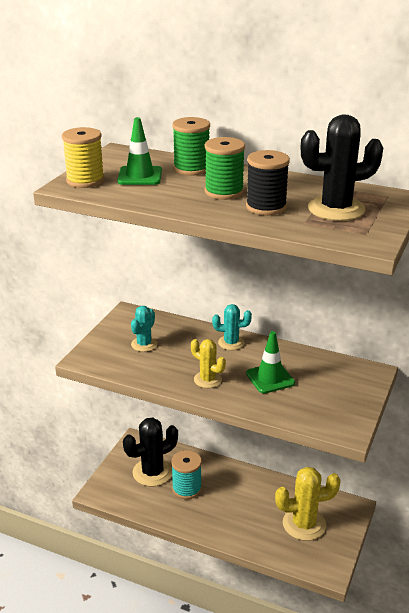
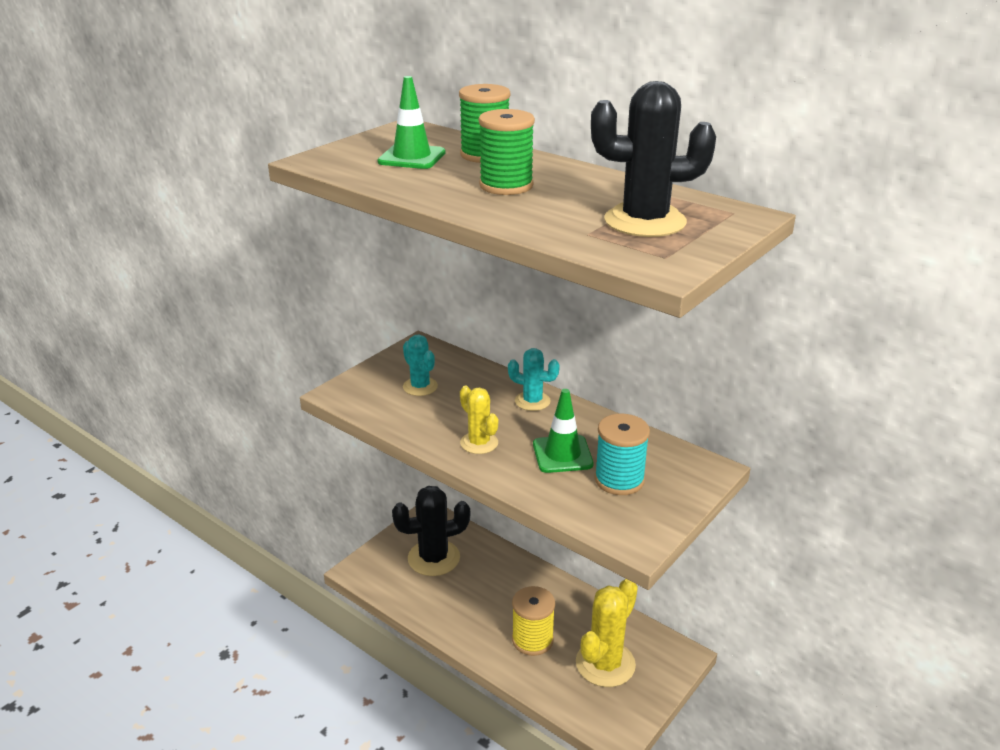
camera: 15 degrees right, 0 degrees up
yellow spool [62,127,105,188] -> yellow spool moved to [512,586,555,656]
turquoise cactus [131,306,158,352] -> turquoise cactus turned 75 degrees counterclockwise [403,334,438,396]
turquoise spool [171,450,202,499] -> turquoise spool moved to [594,414,650,495]
black spool [246,150,290,215] -> none
yellow cactus [275,467,341,541] -> yellow cactus turned 60 degrees counterclockwise [576,579,638,687]

